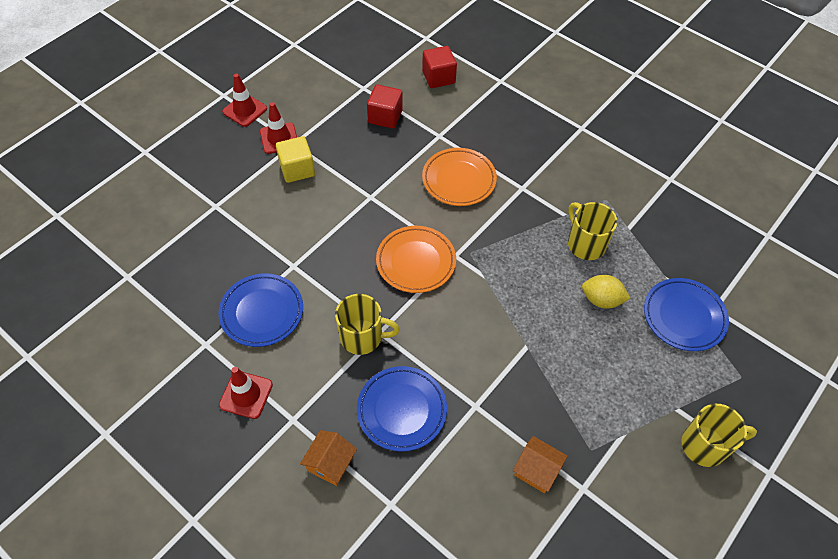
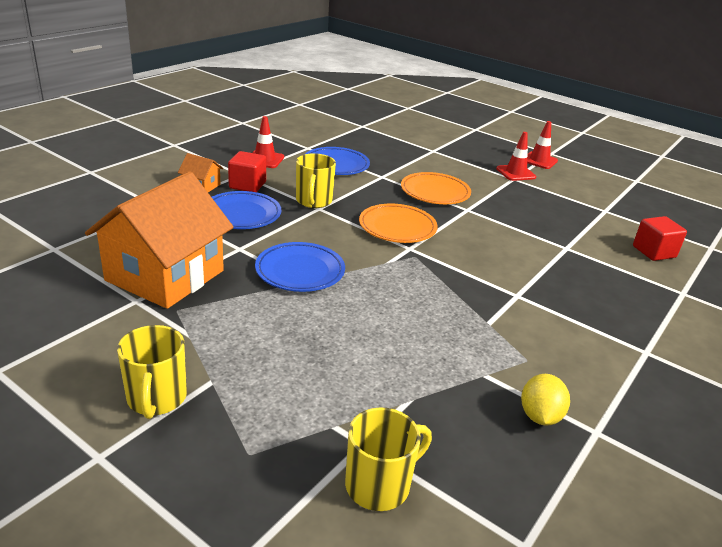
camera: 85 degrees right, 25 degrees down
yellow cube [276,136,315,183] -> none
red cube [367,84,403,129] -> red cube moved to [228,151,266,192]
orange plate [422,148,497,206] -> orange plate moved to [401,172,471,204]
orange house [513,436,568,494] -> orange house [85,171,233,309], size x2.42
yellow mug [568,202,617,260] -> yellow mug moved to [345,407,432,511]
yellow lemon [582,275,630,309] -> yellow lemon moved to [521,374,570,426]
blue plate [644,278,729,351] -> blue plate moved to [255,242,345,292]

